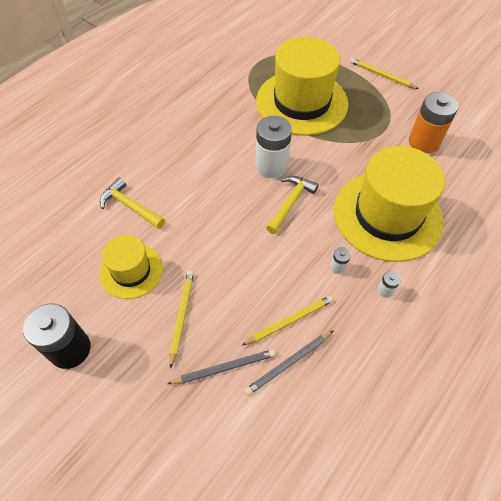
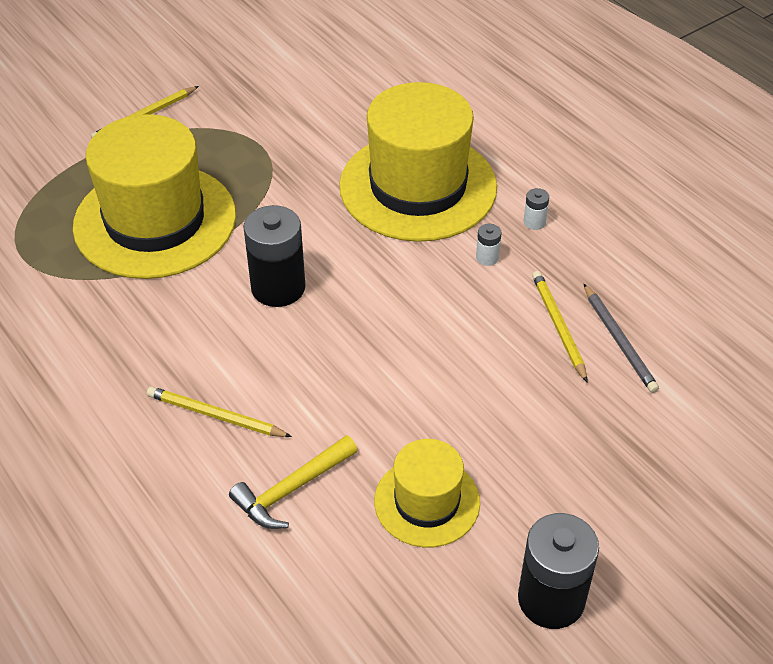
camera: 75 degrees left, 10 degrees down
grey pencil [167,349,276,384] -> none
yellow pencil [170,270,194,369] -> yellow pencil moved to [147,386,292,437]
white battery [256,116,292,178] -> black battery [243,205,306,307]
yellow hammer [266,176,319,234] -> none
orange battery [409,92,459,153] -> none

